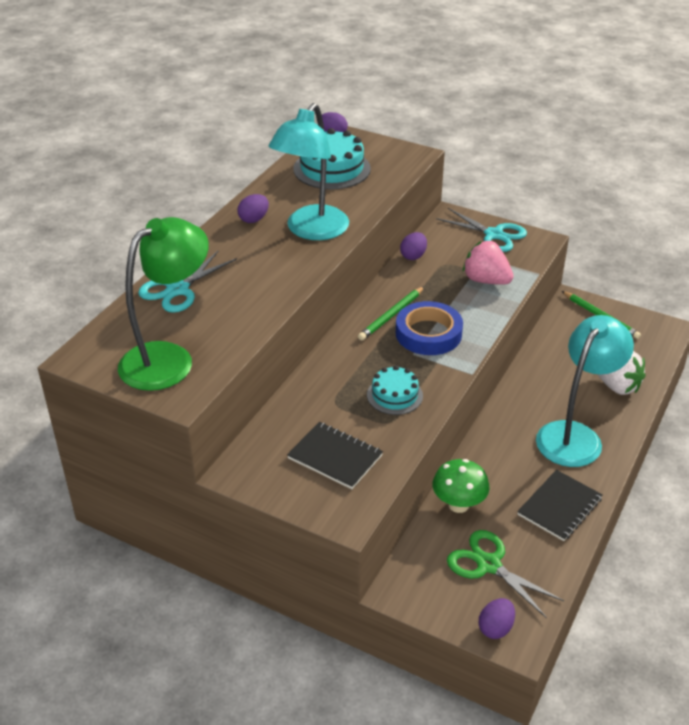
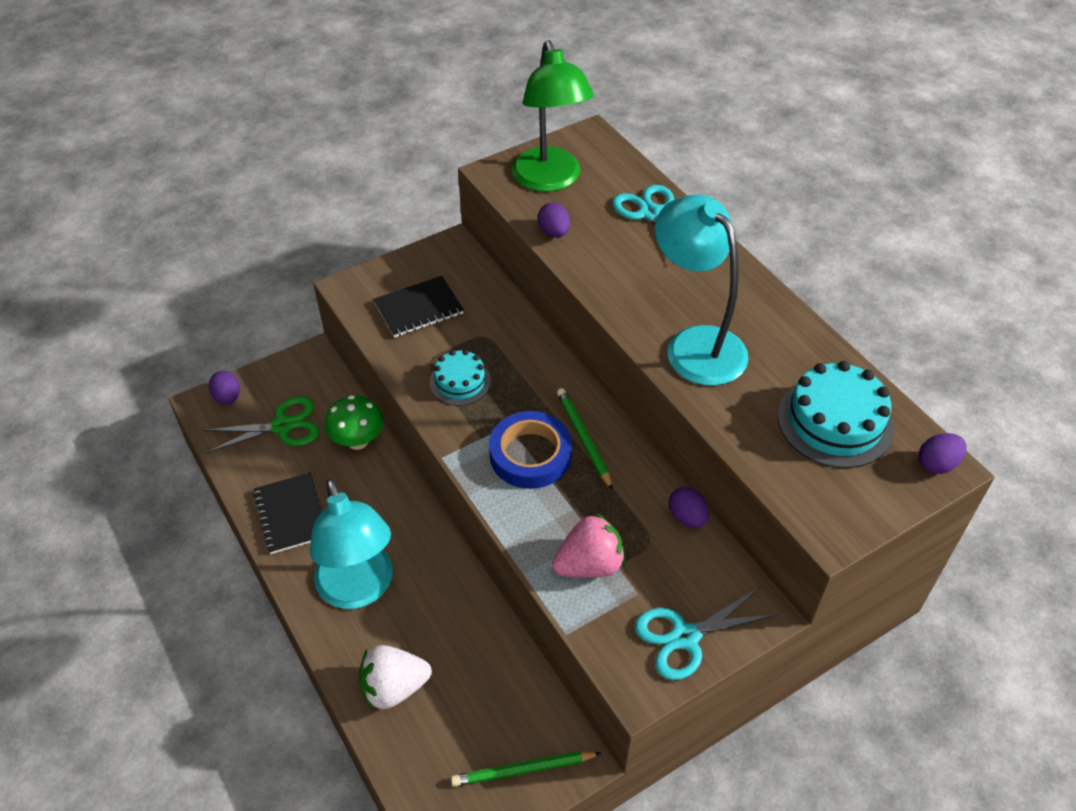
camera: 120 degrees right, 10 degrees up
purple egg [238,194,269,223] -> purple egg moved to [537,202,570,238]

